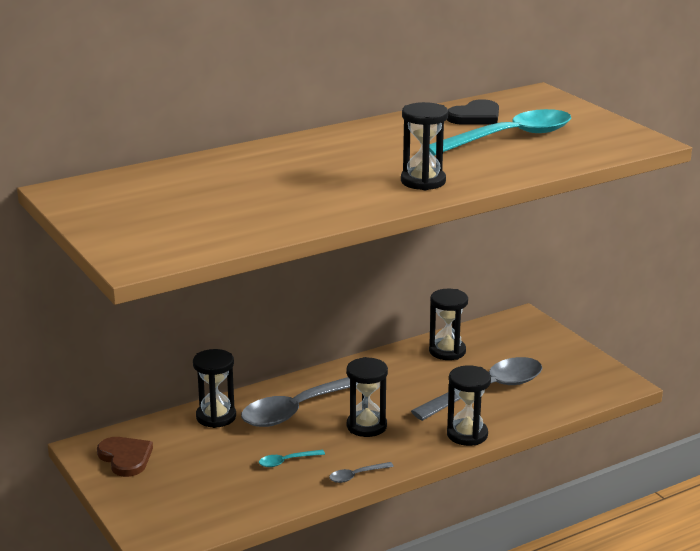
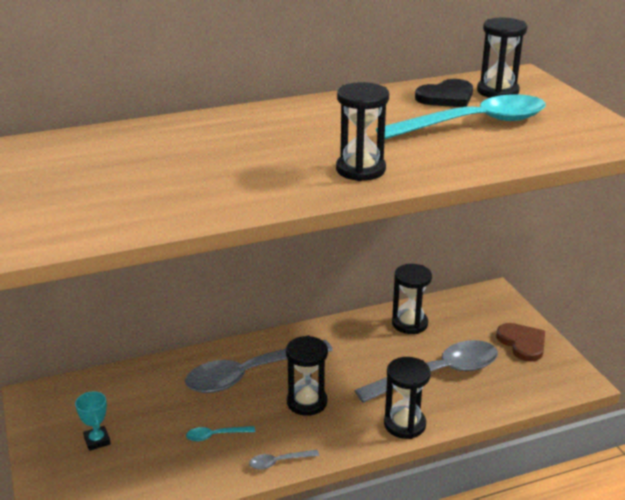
camera: 10 degrees right, 5 degrees up
brown heart [97,437,153,477] -> brown heart moved to [496,323,545,362]
black hourglass [193,349,236,428] -> black hourglass moved to [477,18,528,98]
none -> turquoise trophy [75,391,111,451]

